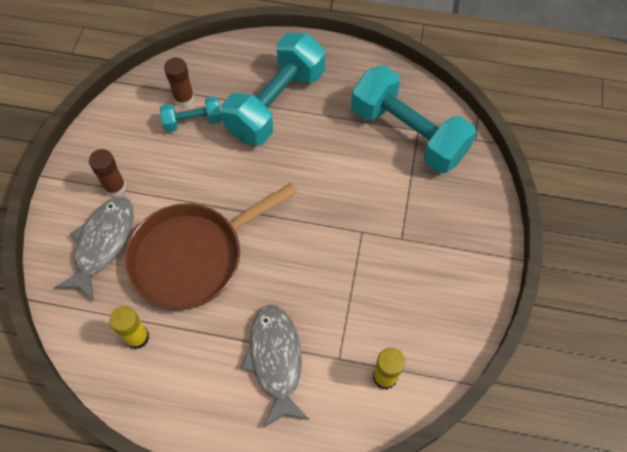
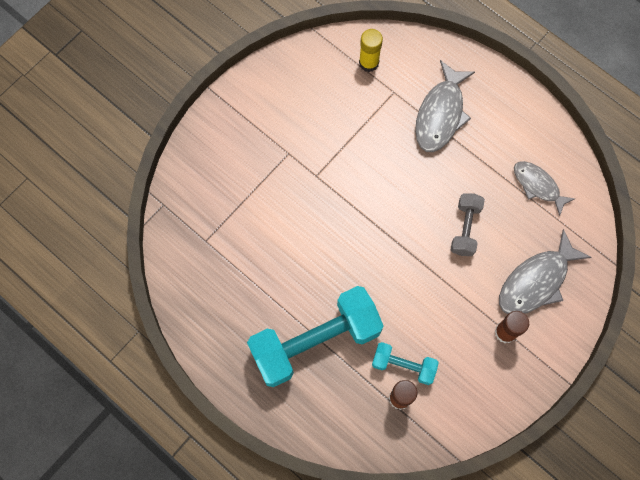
camera: 150 degrees left, 10 degrees up
yellow glue stick [109,306,149,349] -> grey fish [514,161,576,216]
brown pan [125,183,297,309] -> grey dumbbell [451,193,485,256]
turquoise dumbbell [351,65,476,173] -> none

